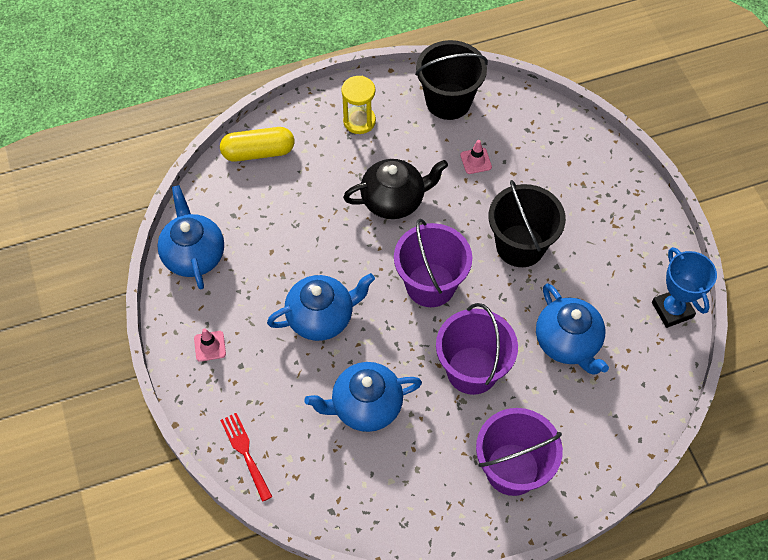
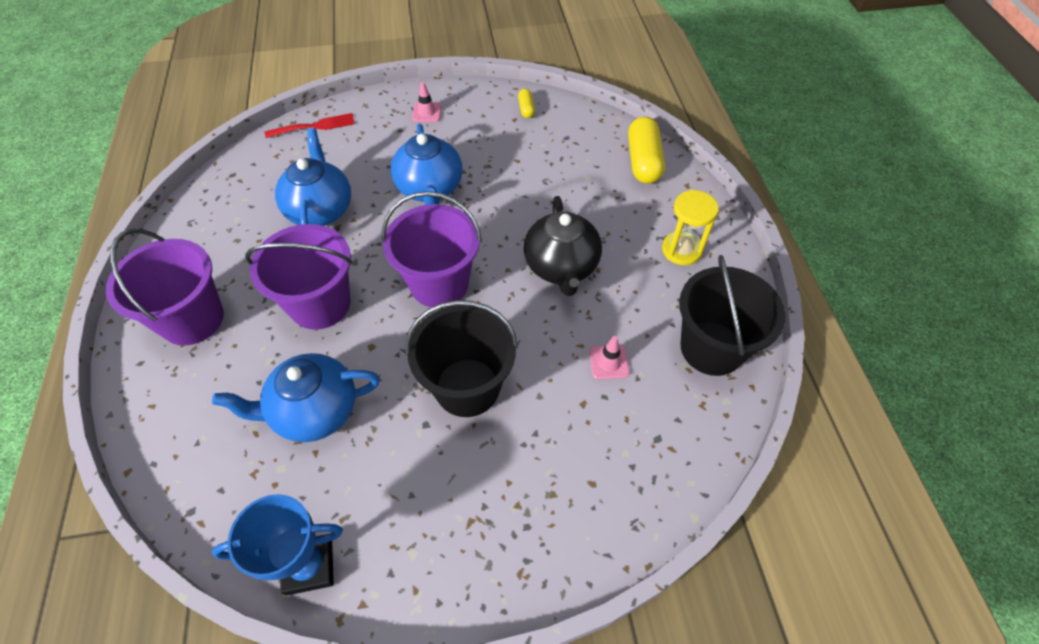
camera: 100 degrees right, 5 degrees down
blue teapot [157,185,224,289] -> yellow capsule [518,88,535,118]

